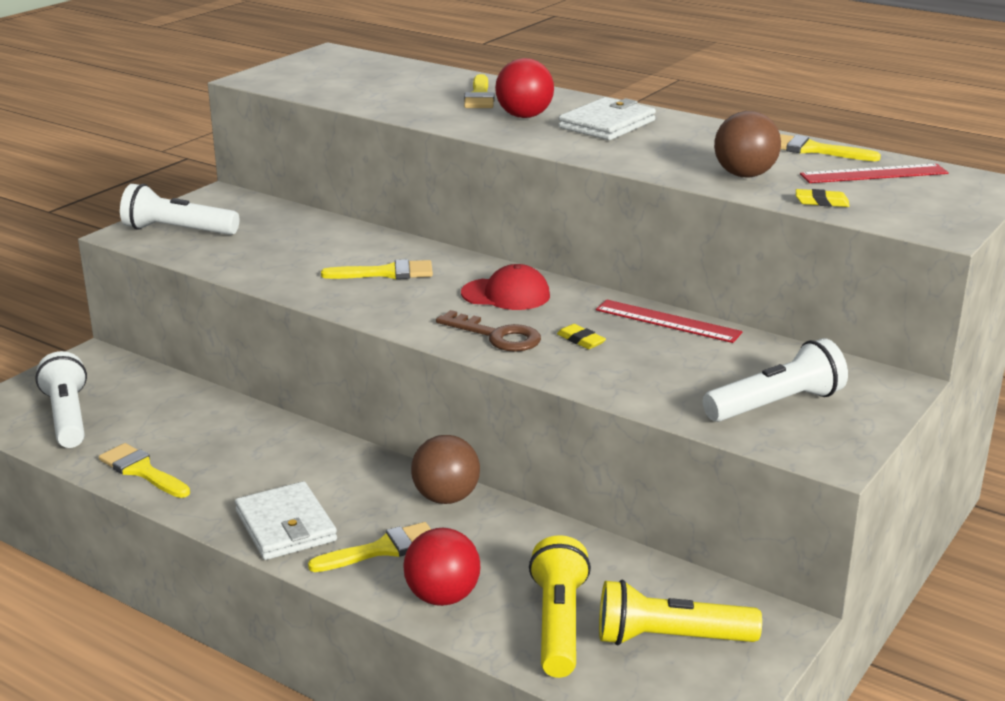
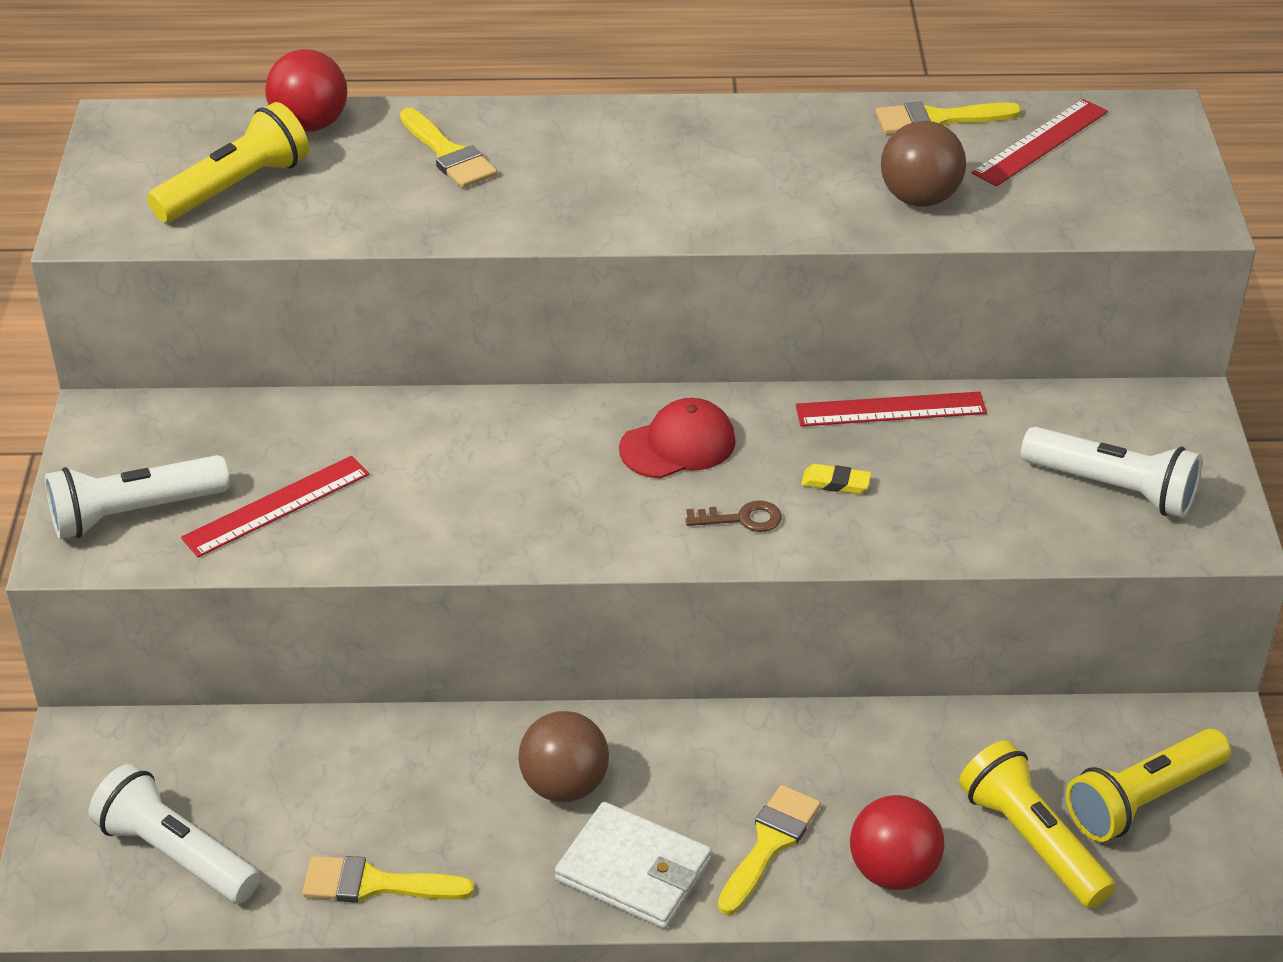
camera: 35 degrees left, 15 degrees up
yellow brush [321,259,433,279] -> none
brown ball [411,435,480,504] -> brown ball moved to [519,711,609,802]
brown key [436,310,541,352] -> brown key [685,500,782,532], size x0.64
red ball [495,58,554,118] -> red ball moved to [265,49,347,132]
white wallet [558,97,656,140] -> none
white flashlight [703,338,848,422] -> white flashlight turned 90 degrees clockwise [1021,426,1202,518]
yellow eraser [796,189,849,207] -> none
none -> yellow flashlight [147,102,309,222]
none -> red ruler [181,456,370,557]

